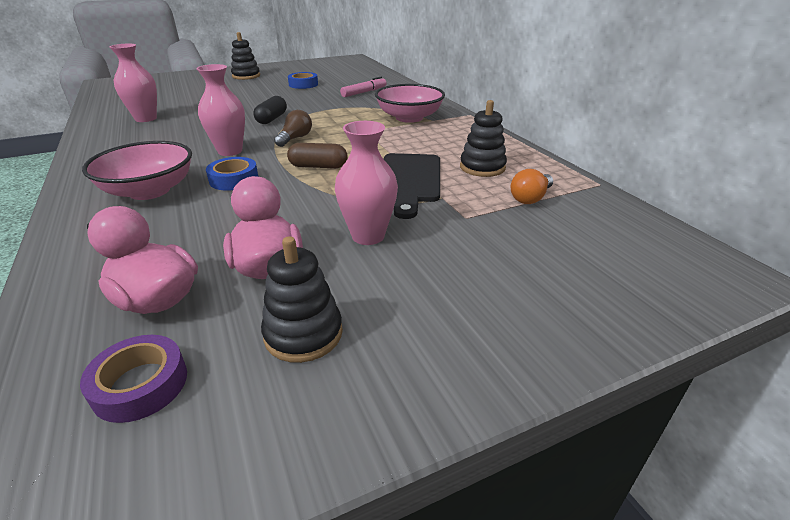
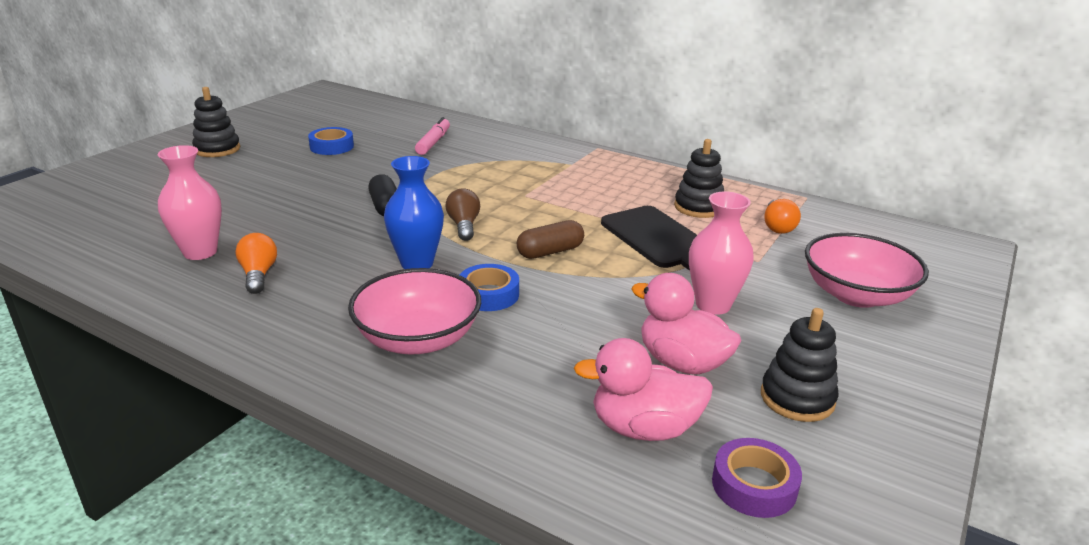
camera: 35 degrees left, 5 degrees down
pink vase [196,64,245,156] -> blue vase [384,156,444,269]
pink bowl [375,84,445,123] -> pink bowl moved to [805,233,929,308]
none -> orange light bulb [235,233,277,294]

